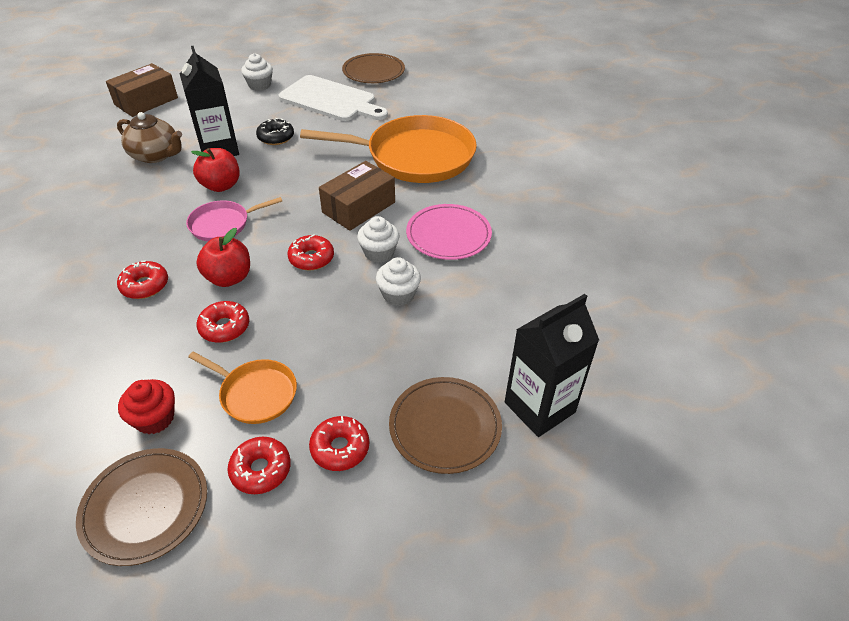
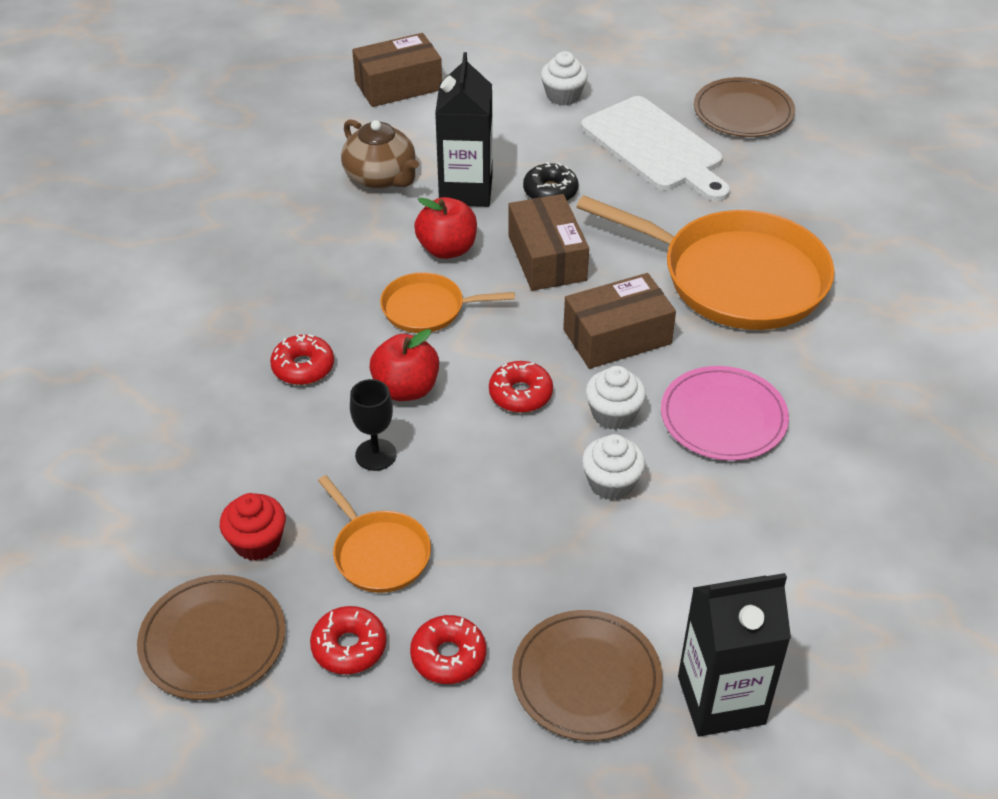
camera: 25 degrees right, 0 degrees up
pink pan [186,197,283,241] -> orange pan [380,272,515,333]
red donut [197,301,249,343] -> black goblet [350,379,397,471]
none -> brown box [508,194,589,291]

